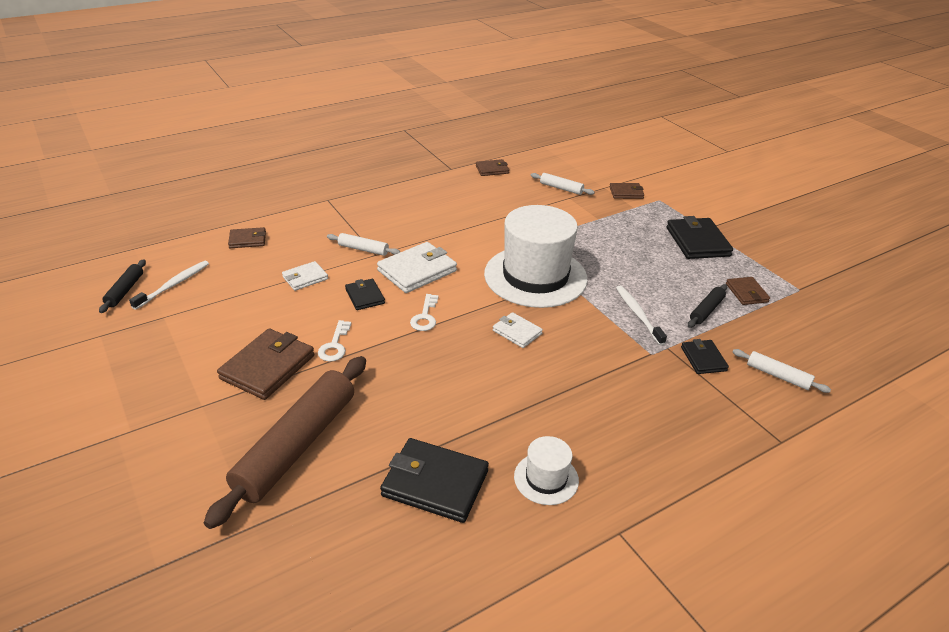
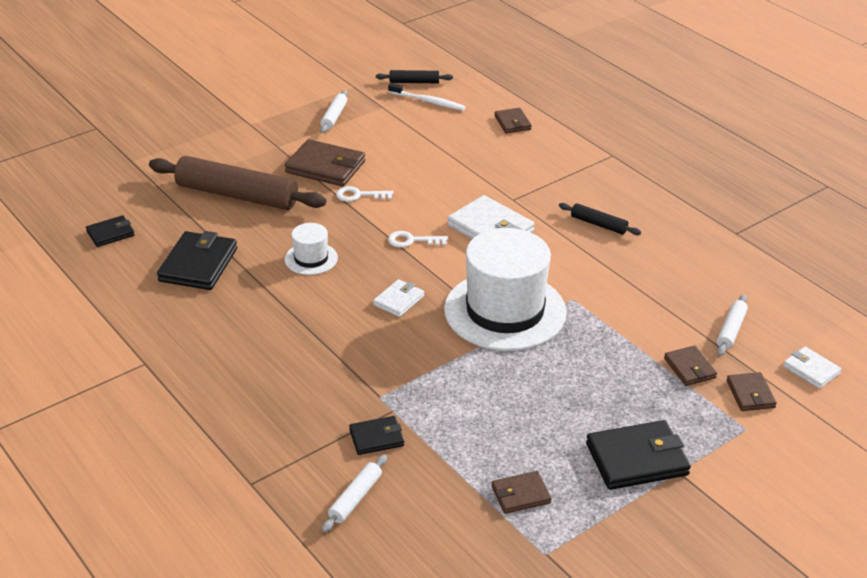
camera: 85 degrees right, 0 degrees up
white wallet [282,261,328,291] -> white wallet moved to [783,347,842,389]
white rolling pin [327,233,400,256] -> white rolling pin moved to [320,90,347,133]
black wallet [345,279,385,310] -> black wallet moved to [86,215,135,247]
brown wallet [476,159,509,176] -> brown wallet moved to [664,346,717,386]
white hat [514,436,579,505] -> white hat moved to [285,223,338,275]
white toothbrush [616,285,667,345] -> none
black rolling pin [688,284,727,328] -> black rolling pin moved to [559,203,641,235]

